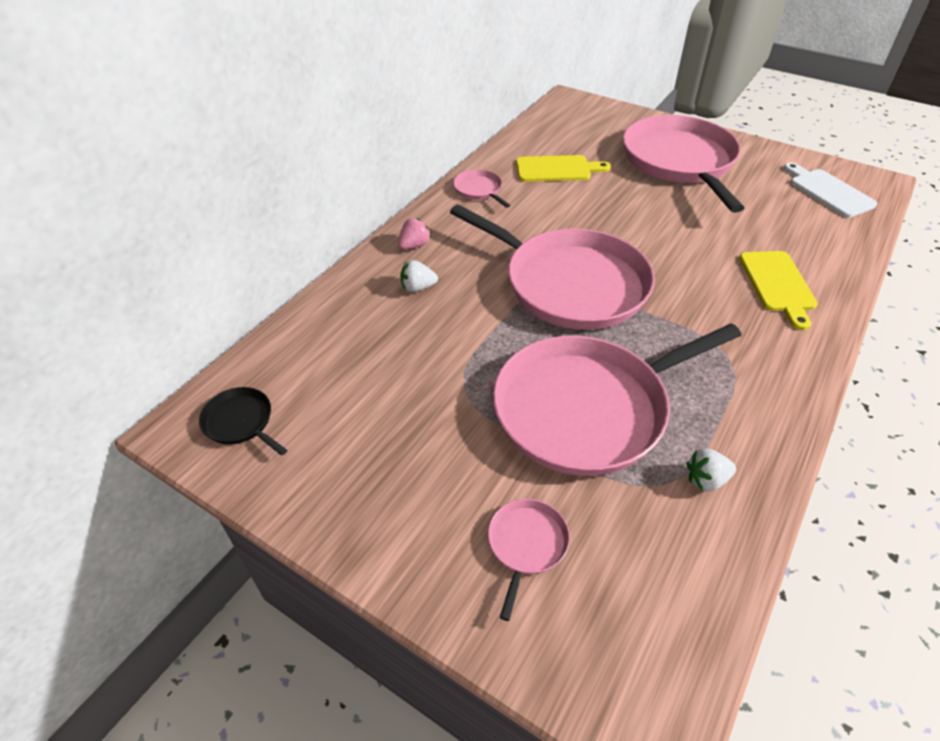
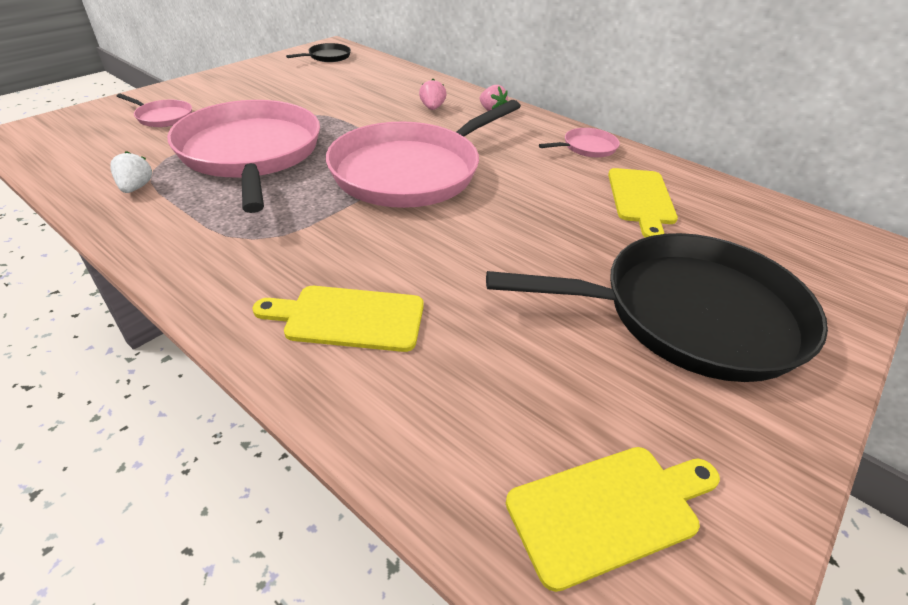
camera: 95 degrees right, 5 degrees down
white strawberry [400,260,438,292] -> pink strawberry [419,79,447,110]
pink pan [623,115,744,213] -> black pan [486,233,828,382]
white cutting board [784,162,877,218] -> yellow cutting board [506,447,720,592]

